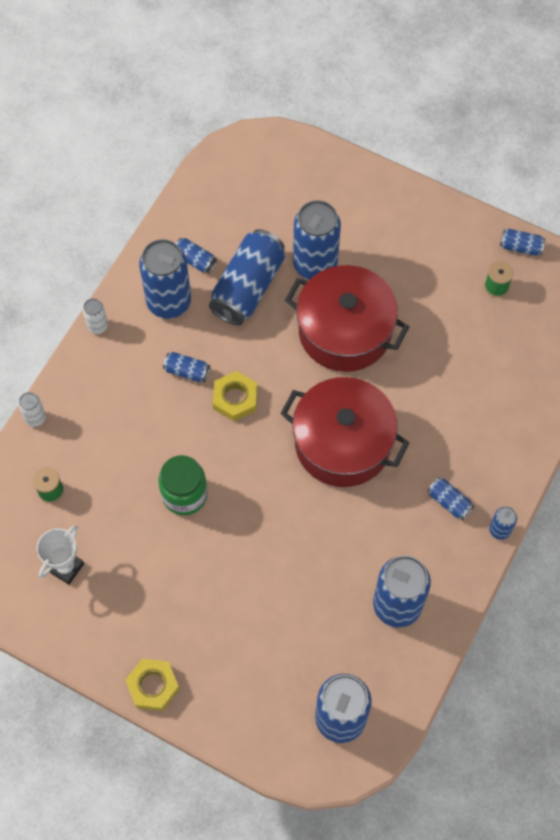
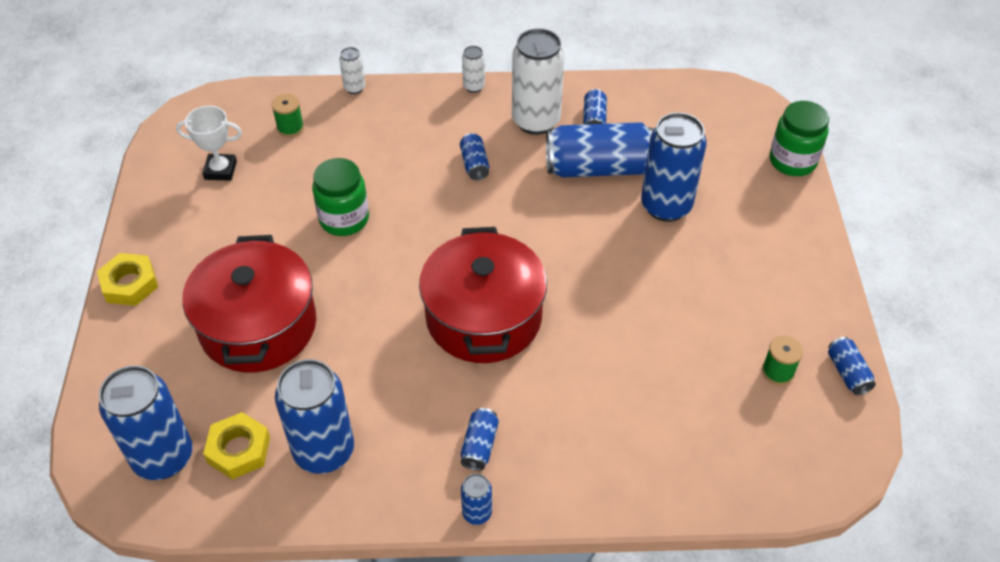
camera: 60 degrees right, 15 degrees down
blue can [139,239,191,319] -> white can [512,28,565,135]
yellow nut [213,371,257,421] -> yellow nut moved to [203,412,270,479]
red pot [285,265,409,372] -> red pot moved to [182,235,316,373]
none -> green jar [770,101,829,176]

